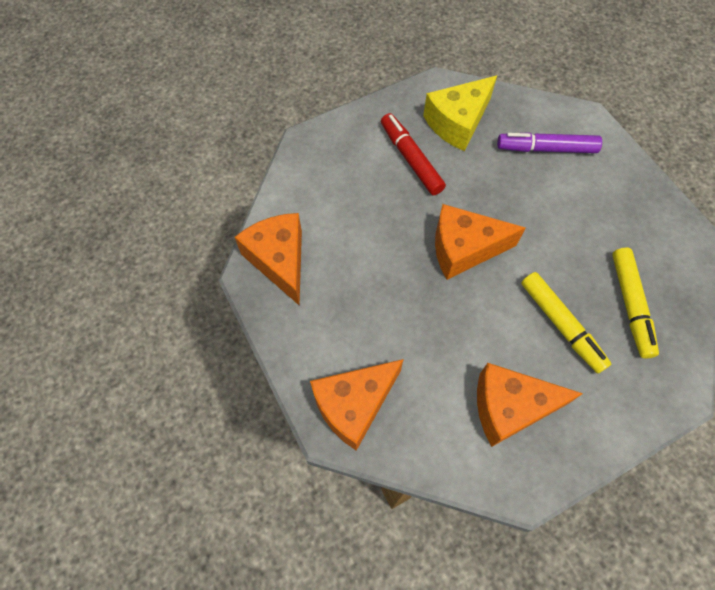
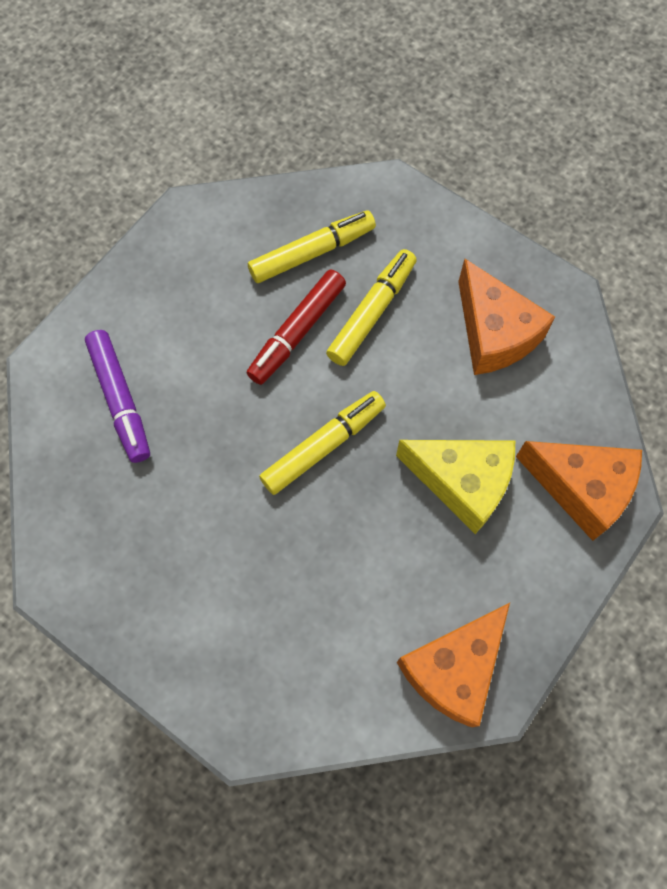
camera: 115 degrees left, 5 degrees up
red marker [381,113,446,195] -> red marker moved to [247,269,346,385]
yellow cheese [423,76,497,151] -> yellow cheese moved to [396,440,515,534]
orange cheese [435,204,525,280] -> yellow marker [259,391,386,495]

